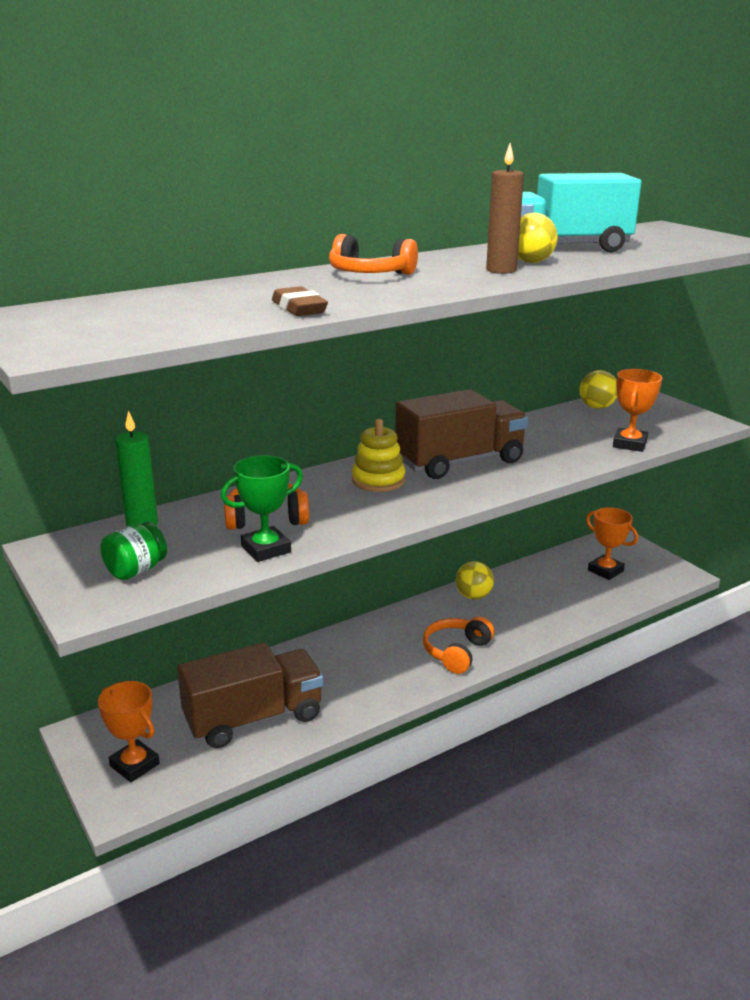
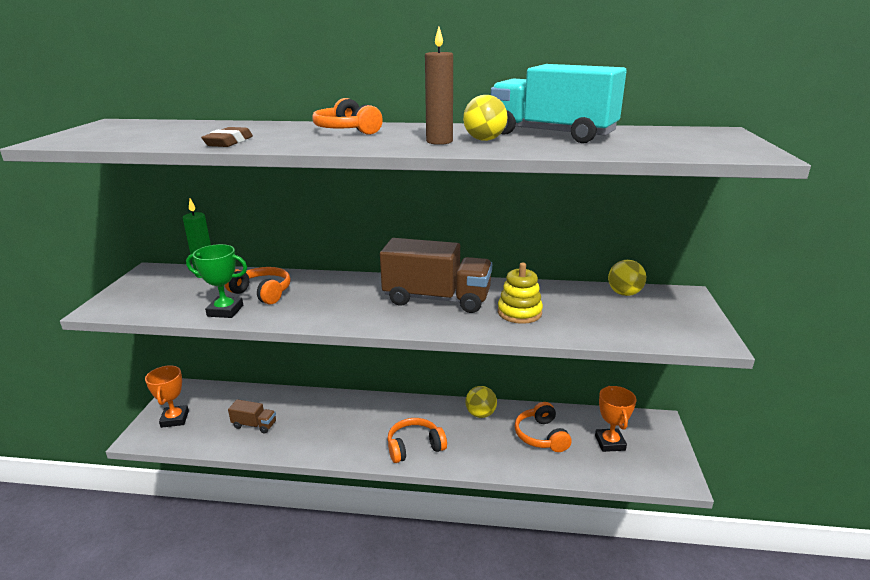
camera: 40 degrees right, 0 degrees up
green jar [100,522,167,580] -> none
brown truck [177,642,323,748] -> brown truck [228,399,276,433], size x0.47
yellow stacking toy [352,419,405,492] -> yellow stacking toy moved to [498,263,543,324]
orange trophy [613,369,662,452] -> none
none -> orange headphones [515,402,572,452]

